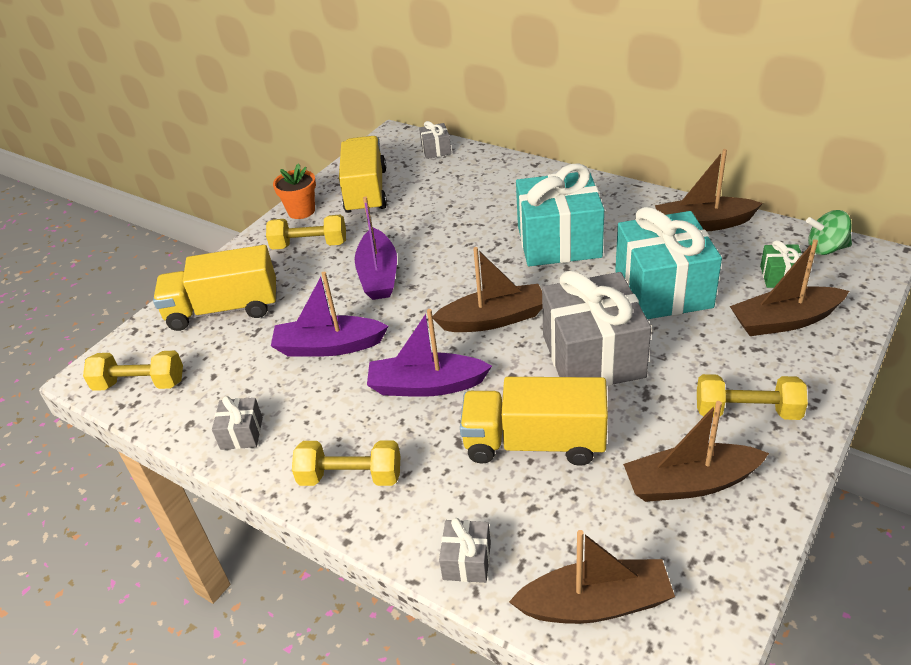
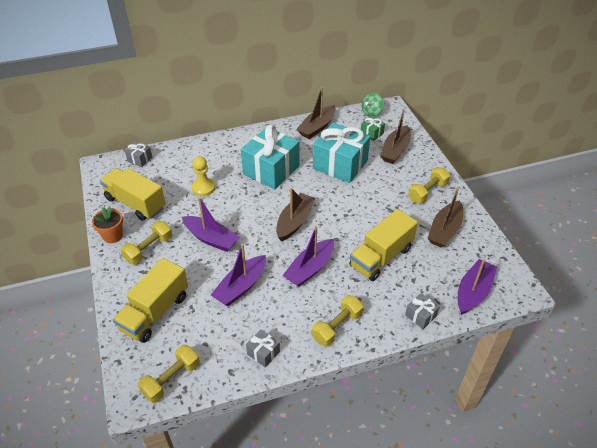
camera: 55 degrees left, 5 degrees up
brown boat [509,530,675,624] -> purple boat [458,259,497,315]
grey gift [542,271,651,387] -> none
none -> yellow pawn [192,156,215,196]

